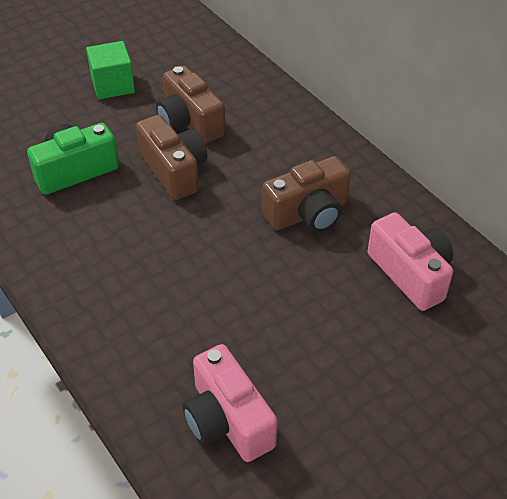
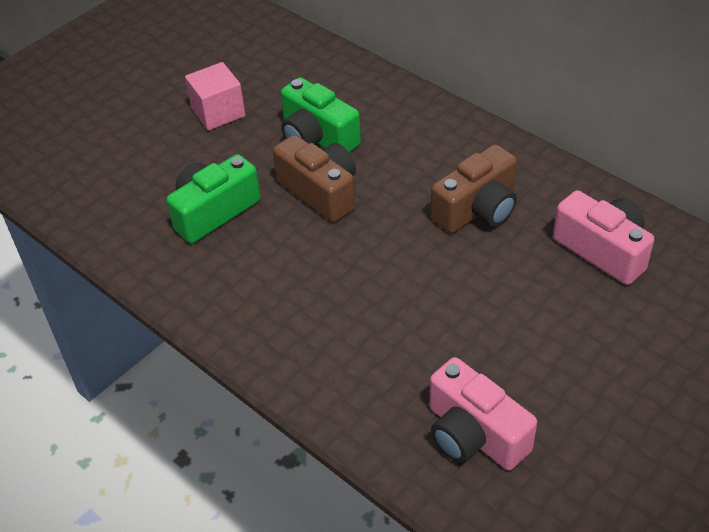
camera: 10 degrees left, 0 degrees up
green cube [86,41,135,99] -> pink cube [185,62,245,131]
brown camera [156,66,225,144] -> green camera [281,77,361,153]

